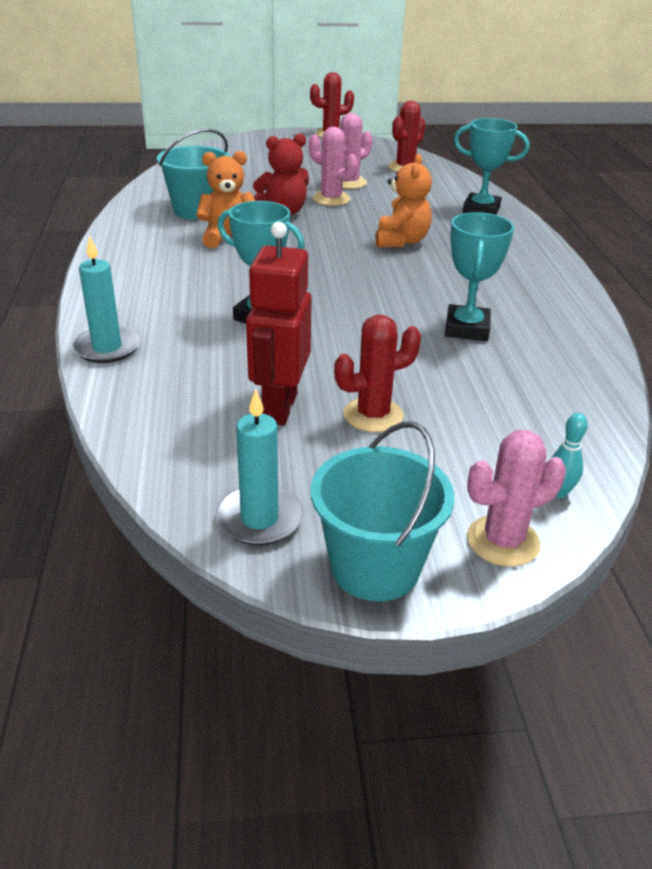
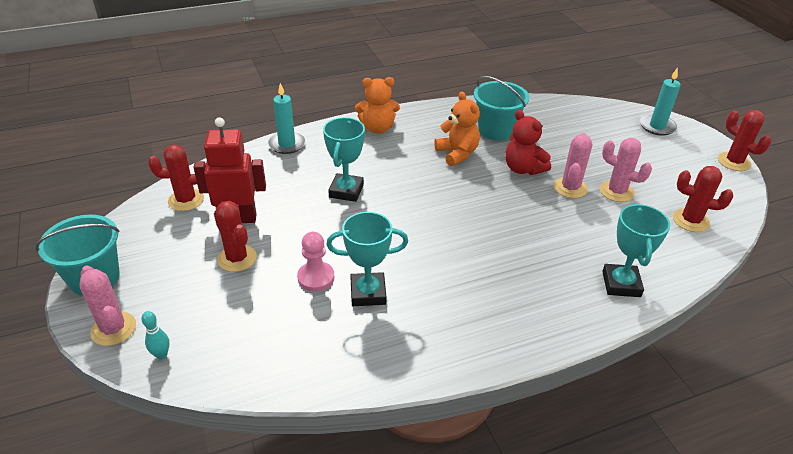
camera: 75 degrees right, 5 degrees up
turquoise candle [215,389,303,546] -> turquoise candle moved to [640,67,681,136]
orange teddy bear [376,154,432,248] -> orange teddy bear moved to [355,77,400,133]
none -> red cactus [148,145,204,211]
none -> pink pawn [297,232,334,291]

